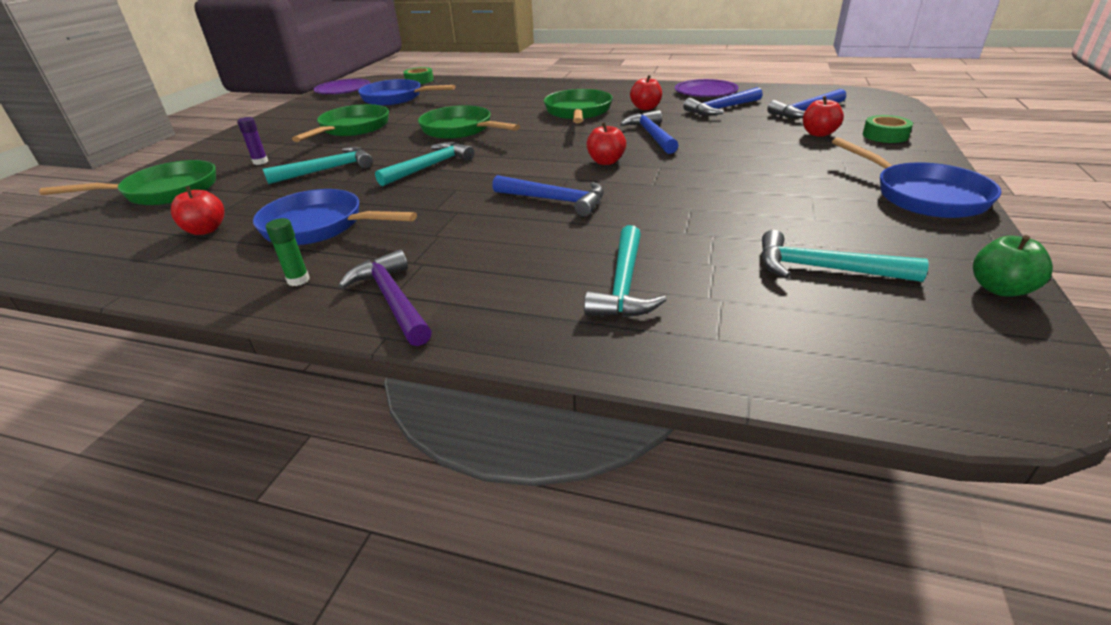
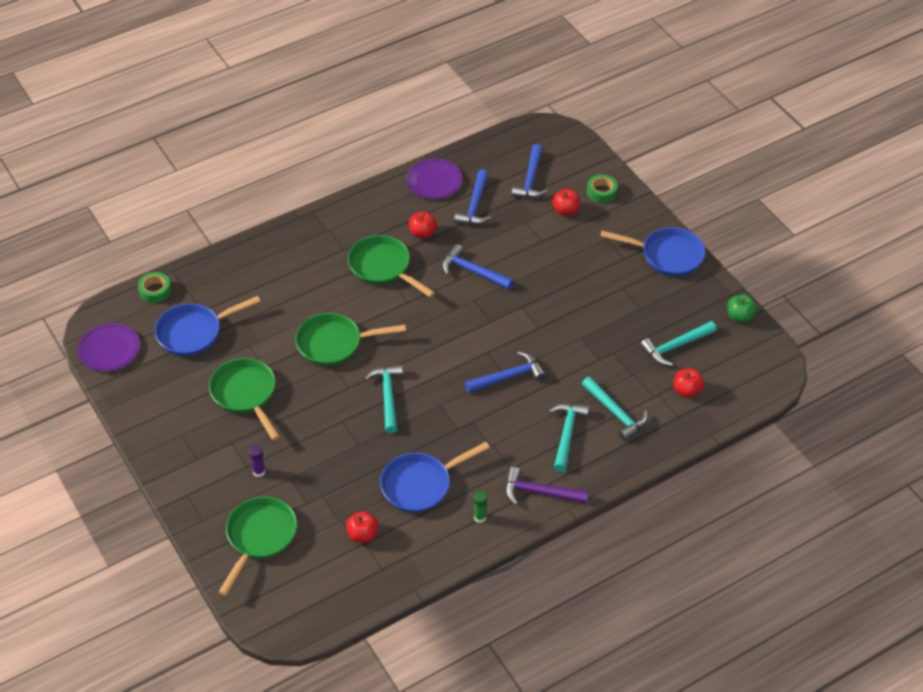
camera: 50 degrees left, 15 degrees up
turquoise hammer [263,147,373,184] -> turquoise hammer moved to [548,403,589,472]
red apple [586,122,626,165] -> red apple moved to [673,368,704,398]

